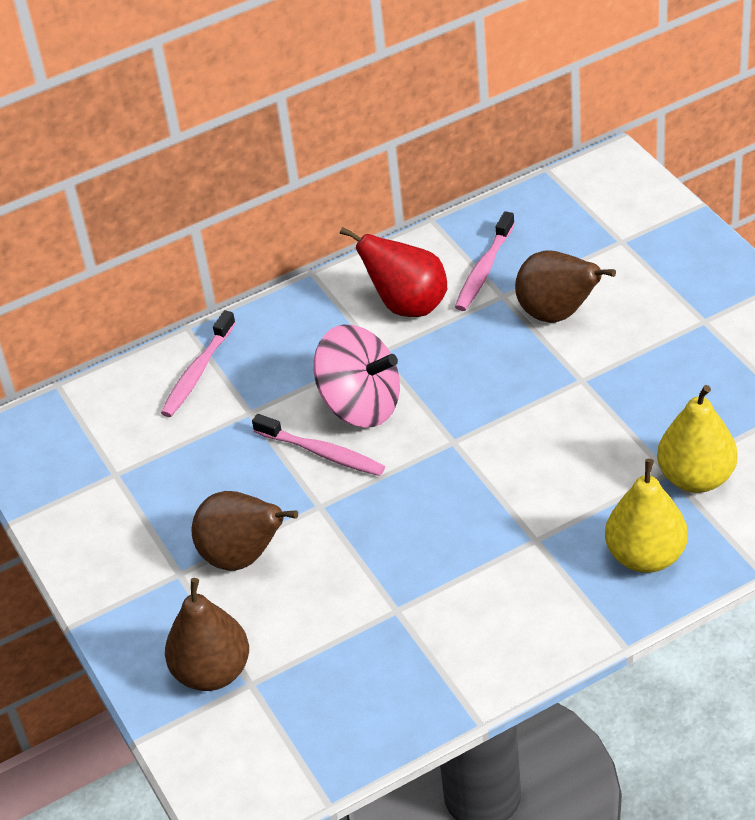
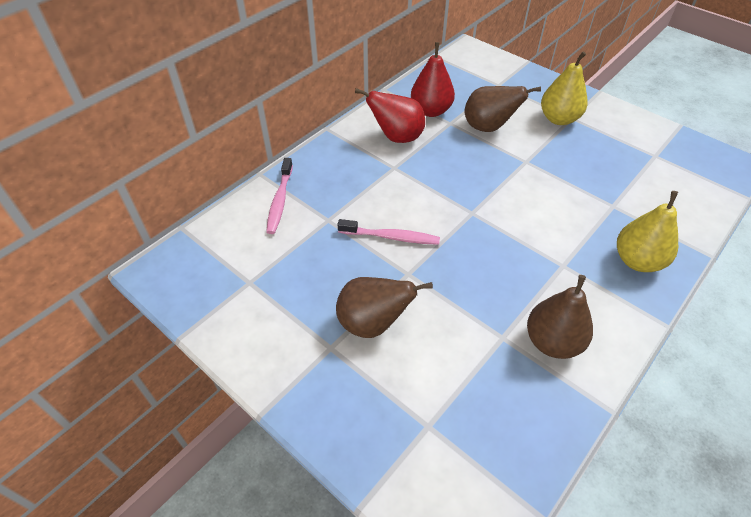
camera: 25 degrees left, 5 degrees up
brown pear [165,578,249,691] -> brown pear moved to [527,275,593,359]
pink spinning top [313,325,400,428] -> none
pink toothbrush [455,211,515,311] -> red pear [411,42,455,117]
yellow pear [657,385,738,493] -> yellow pear moved to [541,51,587,125]

